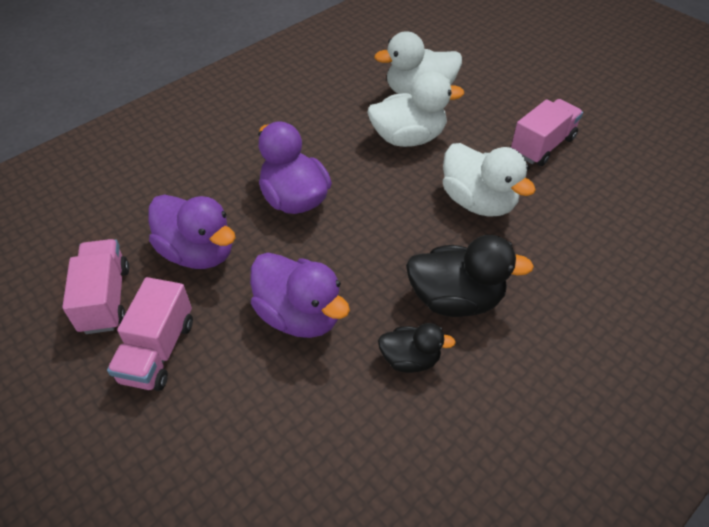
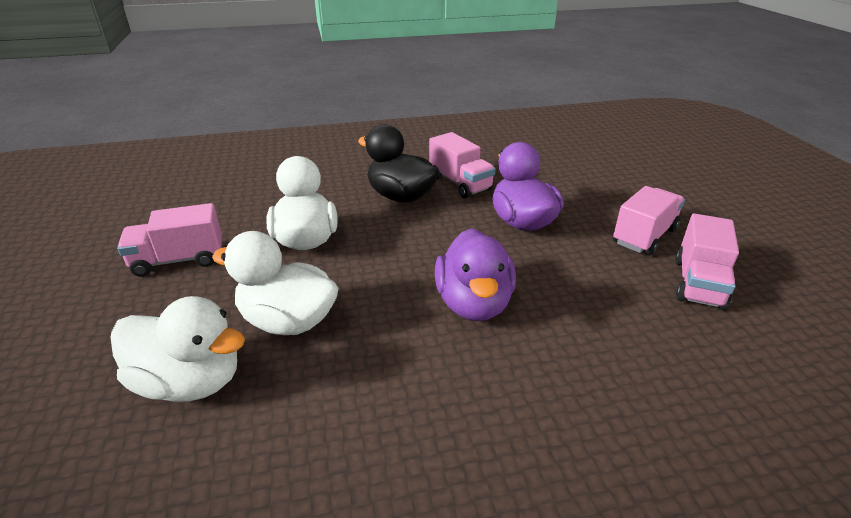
camera: 150 degrees left, 15 degrees down
purple duck [149,194,236,269] -> none
black duck [378,323,456,373] -> pink truck [429,132,496,198]

